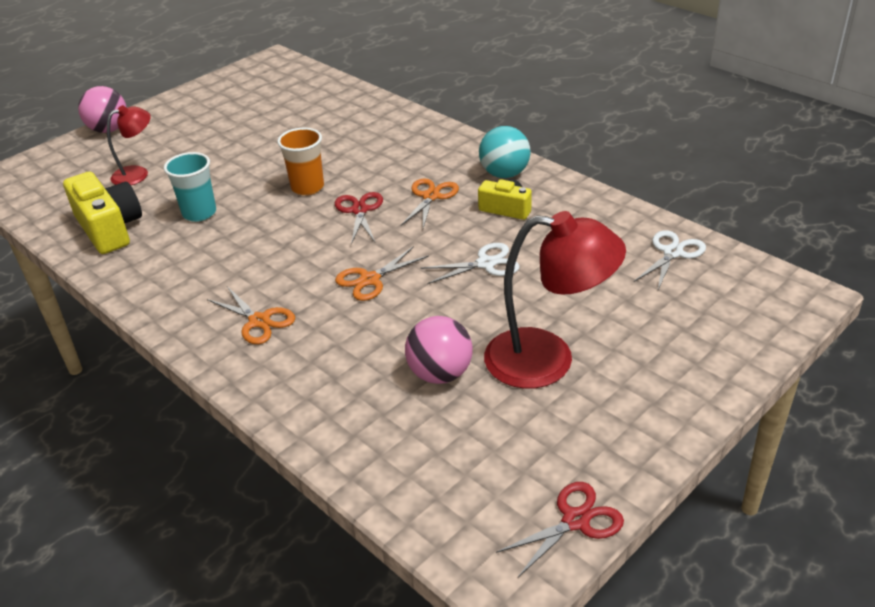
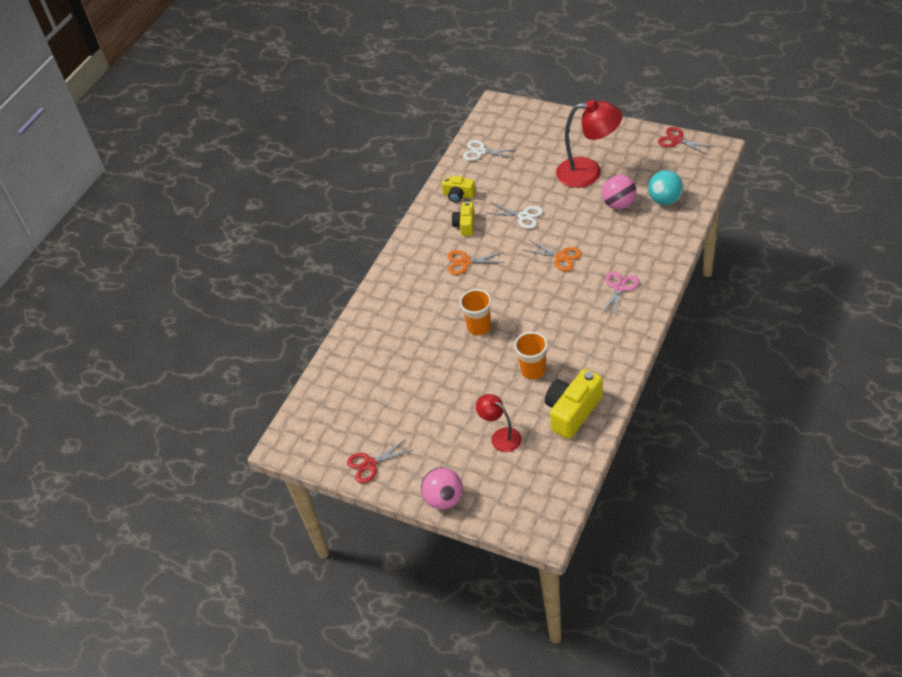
camera: 105 degrees left, 10 degrees up
turquoise cup [164,152,216,222] -> orange cup [514,332,548,380]
orange scissors [207,286,295,344] -> pink scissors [600,272,639,316]
red scissors [335,192,383,244] -> red scissors moved to [347,439,413,483]
white scissors [420,243,520,284] -> white scissors turned 150 degrees clockwise [488,203,543,229]
turquoise ball [479,126,531,178] -> turquoise ball moved to [648,170,684,205]
red lamp [484,211,626,388] -> red lamp turned 105 degrees clockwise [556,100,623,188]
none -> yellow camera [442,176,476,203]

